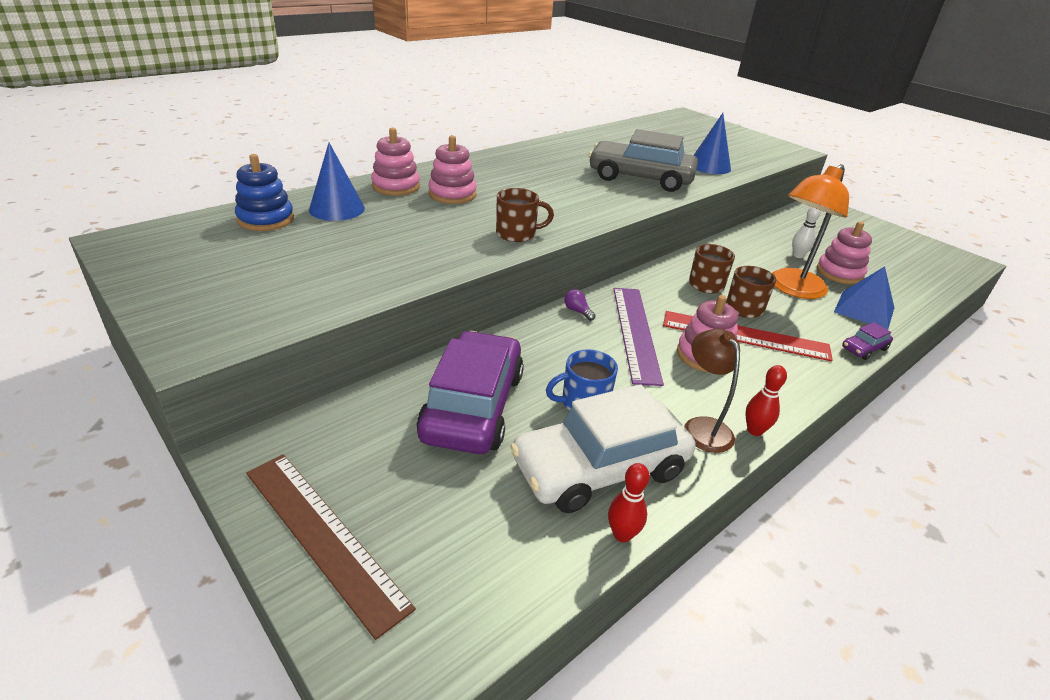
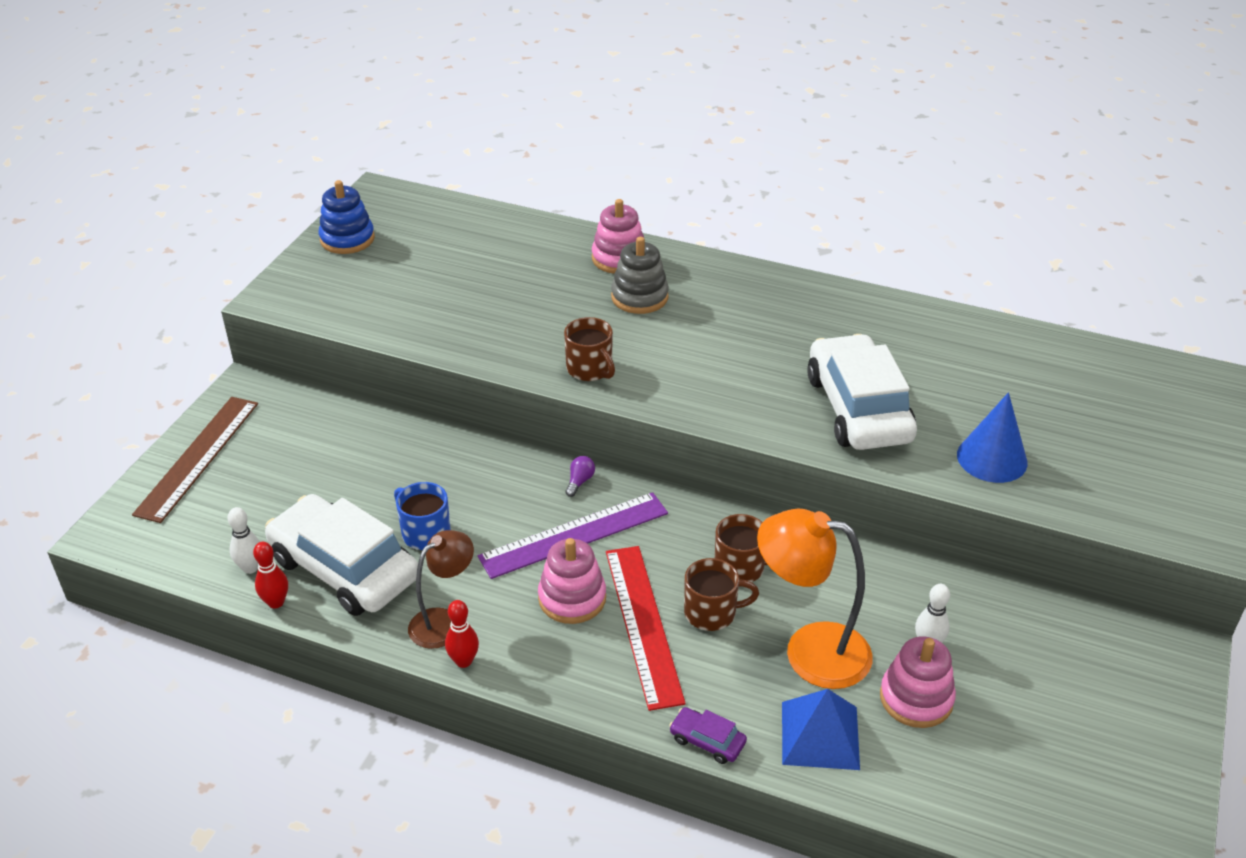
camera: 65 degrees right, 5 degrees up
blue stacking toy [235,154,294,231] -> blue stacking toy moved to [319,180,375,254]
blue cone [309,143,365,221] -> none
purple car [416,331,524,454] -> none
pink stacking toy [428,135,477,204] -> grey stacking toy [611,237,669,314]
grey car [589,129,698,192] -> white car [807,334,917,450]
none -> white bowling pin [228,507,260,574]

